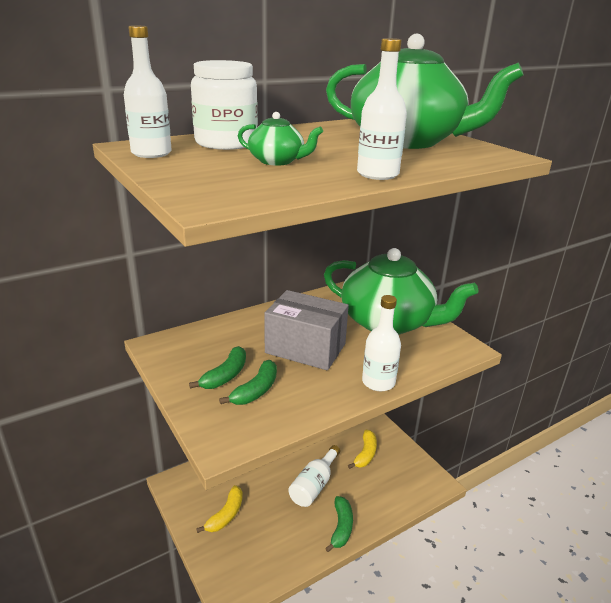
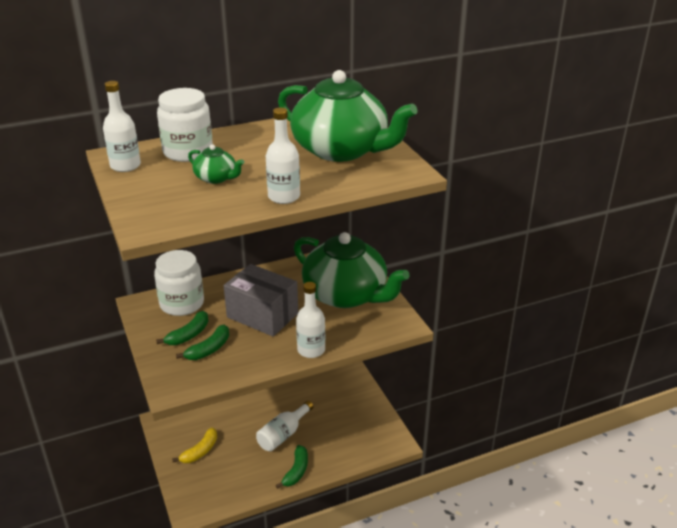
camera: 10 degrees right, 5 degrees up
yellow banana [348,430,377,469] -> none
none -> white jar [154,250,204,316]

